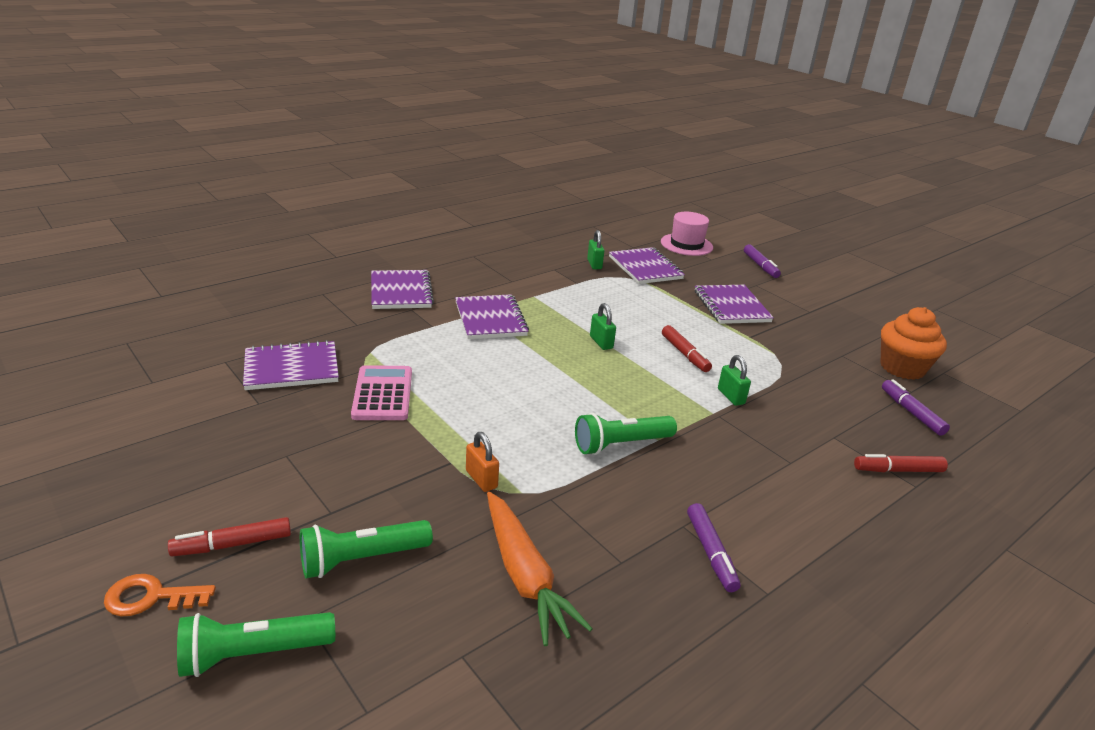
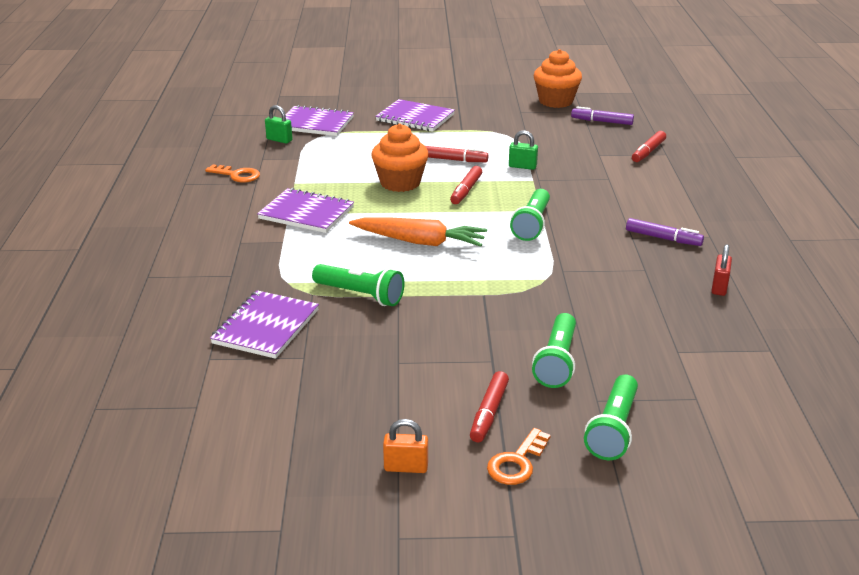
camera: 50 degrees left, 0 degrees up
pink calculator [351,365,412,420] -> green flashlight [312,264,404,306]
purple notebook [371,270,434,309] -> none
orange padlock [466,432,499,492] -> orange padlock moved to [383,419,428,473]
orange carrot [487,492,593,646] -> orange carrot moved to [349,217,487,247]
green padlock [590,303,616,350] -> orange cupcake [371,124,429,192]
pink hat [661,212,713,256] -> none
purple marker [744,244,781,278] -> none
none -> orange key [205,164,260,183]
none -> red marker [450,166,482,204]
none -> red padlock [711,244,732,296]

